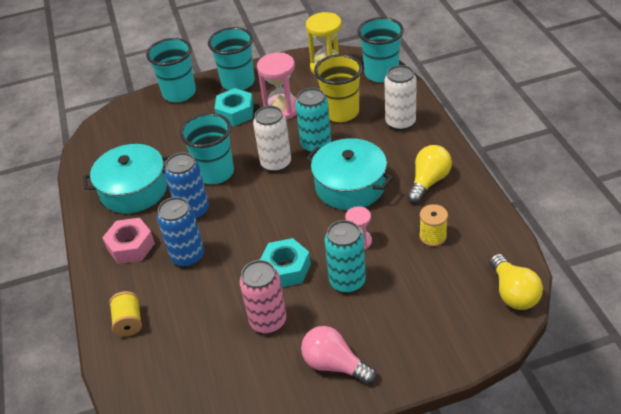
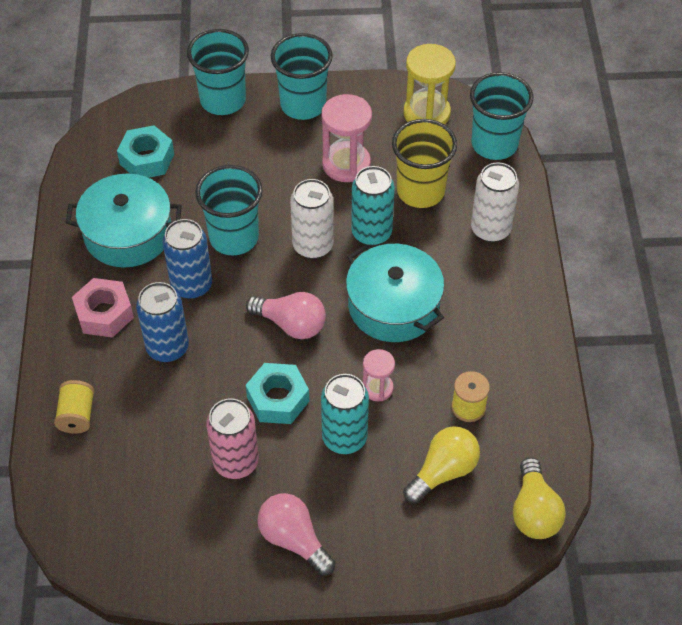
camera: 10 degrees right, 10 degrees up
turquoise nut [214,88,254,126] -> turquoise nut moved to [117,125,174,178]
yellow light bulb [407,145,452,203] -> yellow light bulb moved to [403,426,480,504]
none -> pink light bulb [246,292,326,339]

